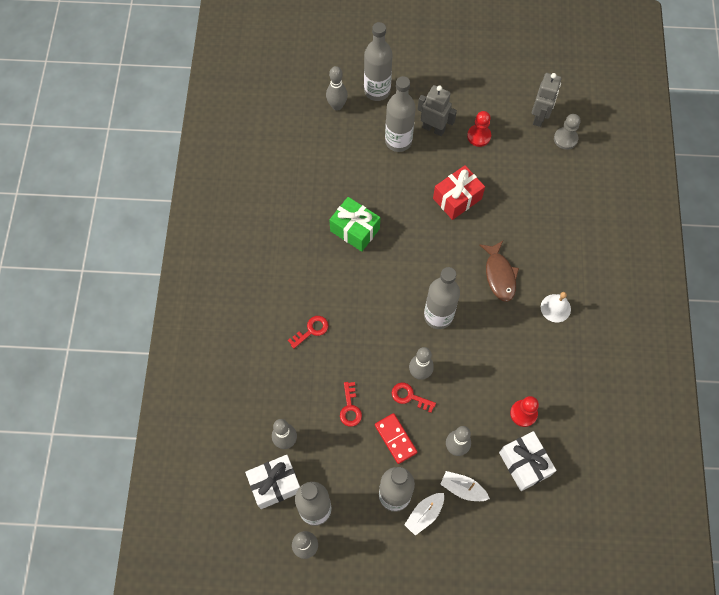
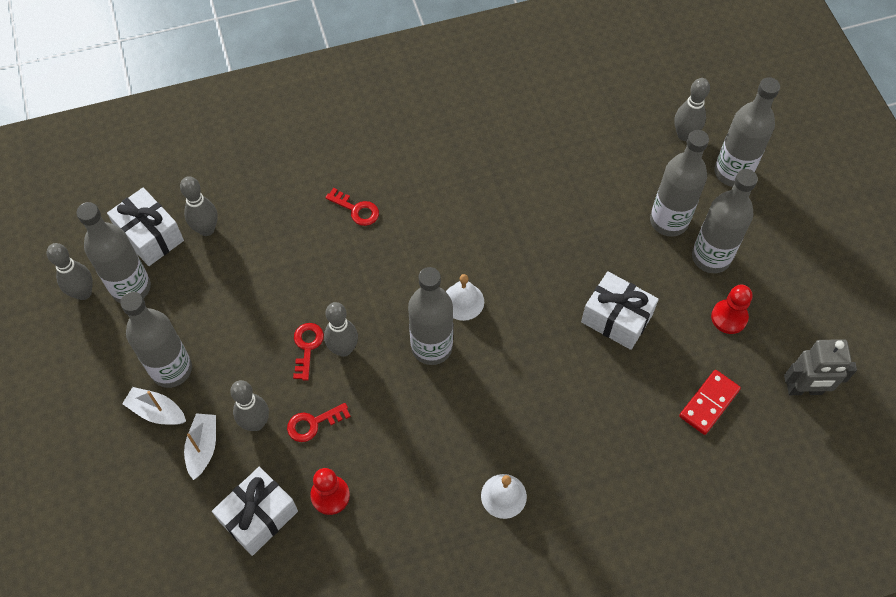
camera: 70 degrees right, 5 degrees down
green gift [329,197,380,252] -> none
red key [340,382,362,427] -> red key moved to [287,403,351,442]
red domino [375,413,417,464] -> red domino moved to [679,370,741,435]
grey robot [418,85,457,136] -> grey bottle [692,169,758,273]
red gift [433,165,485,220] -> white gift [581,271,659,350]
brown fish [479,241,519,302] -> none
grey pawn [554,114,580,150] -> none
none -> white bell [446,274,484,321]

